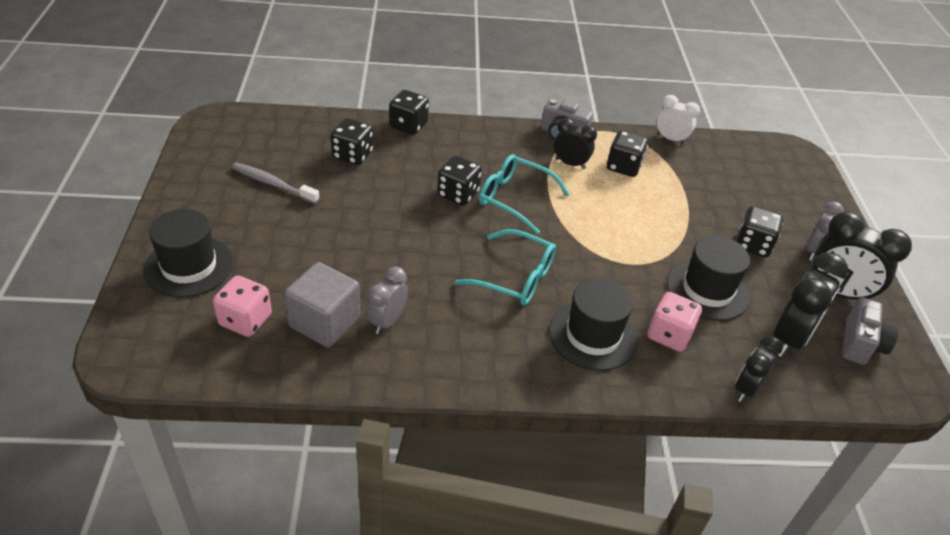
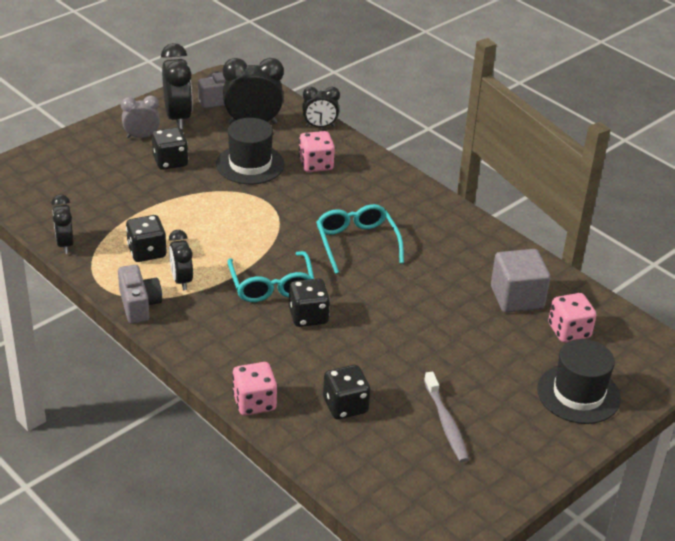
camera: 130 degrees left, 5 degrees down
grey clock [366,267,408,334] -> none
black dice [389,90,429,135] -> pink dice [232,362,277,416]
black hat [549,278,638,371] -> none
white clock [657,95,700,144] -> black clock [51,194,74,254]

